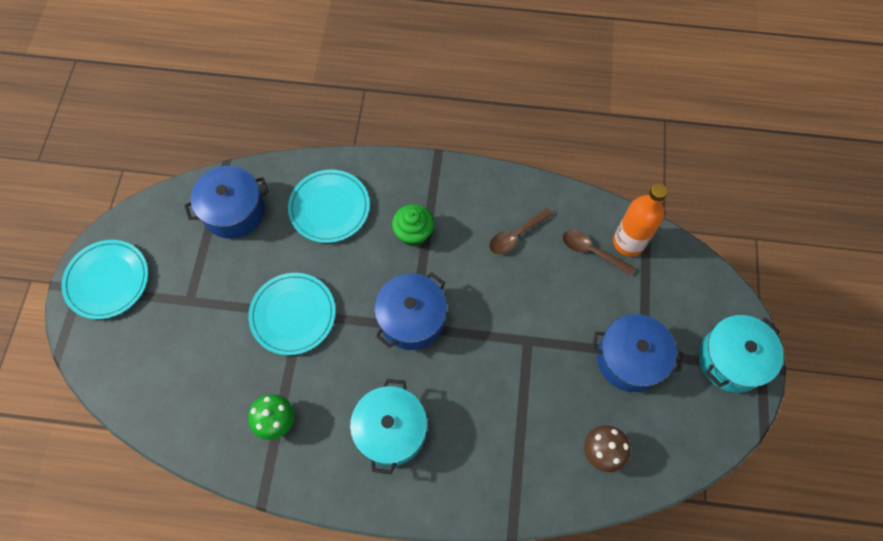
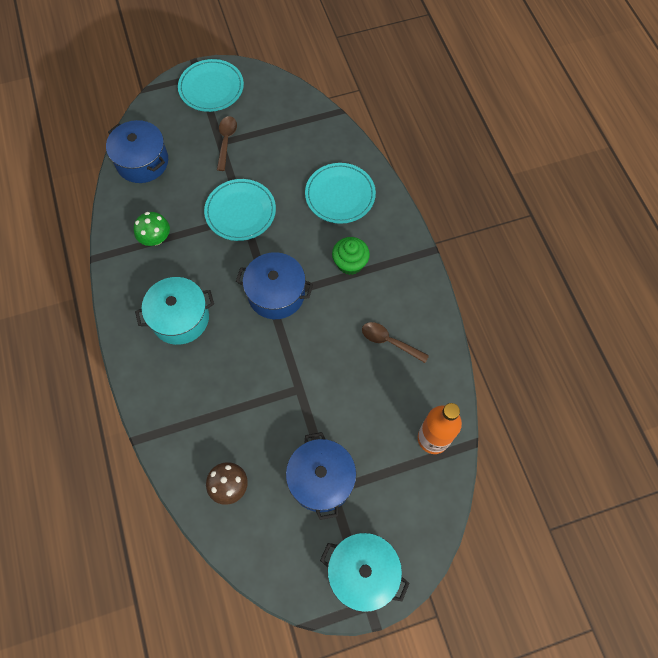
camera: 65 degrees right, 0 degrees up
blue pot [184,166,269,239] -> blue pot moved to [106,120,168,183]
brown spoon [562,230,635,276] -> brown spoon moved to [217,116,237,171]

